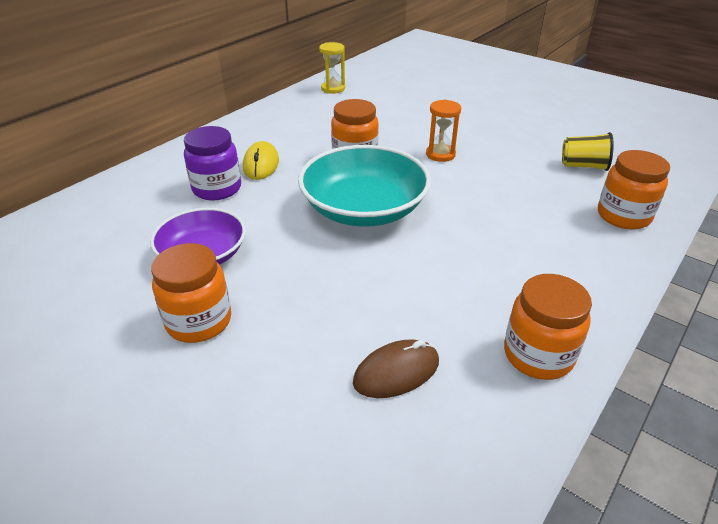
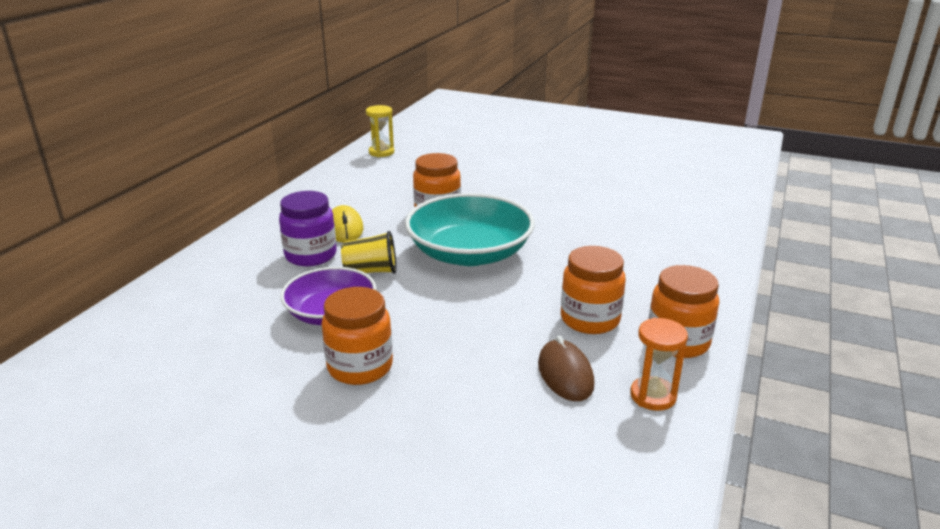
camera: 15 degrees left, 10 degrees down
brown mouse [353,340,439,398] -> brown mouse turned 60 degrees counterclockwise [538,336,594,401]
orange hourglass [426,99,461,162] -> orange hourglass moved to [630,318,688,411]
yellow cup [562,132,614,171] -> yellow cup moved to [341,231,396,274]
orange jar [598,150,670,230] -> orange jar moved to [561,246,626,334]

